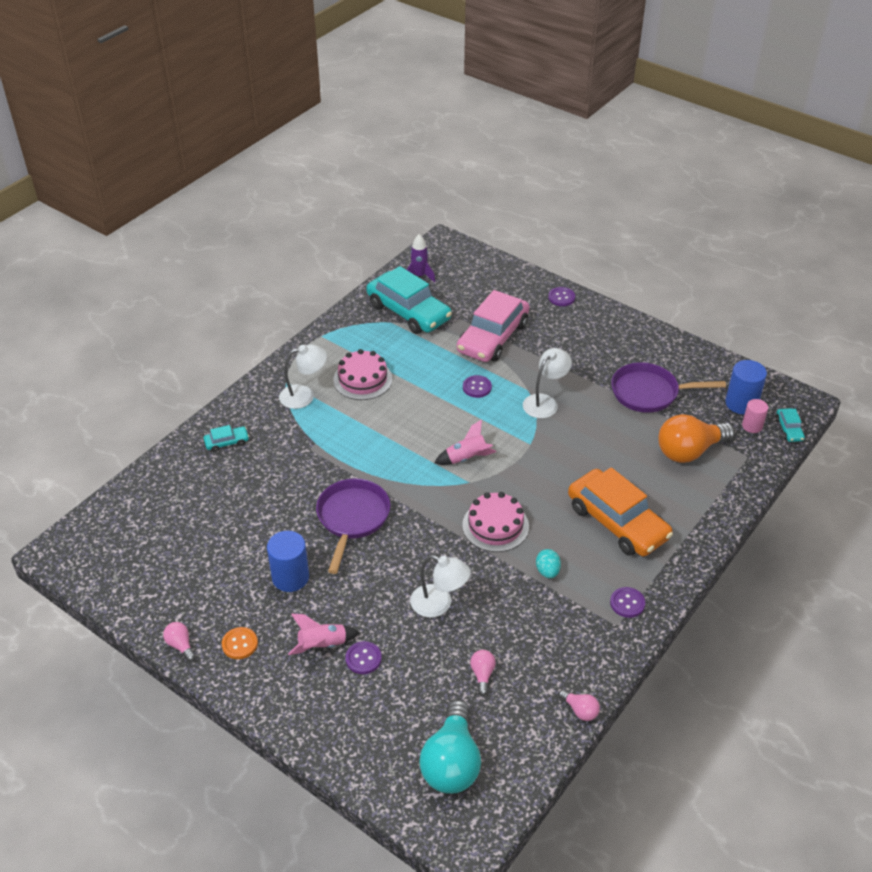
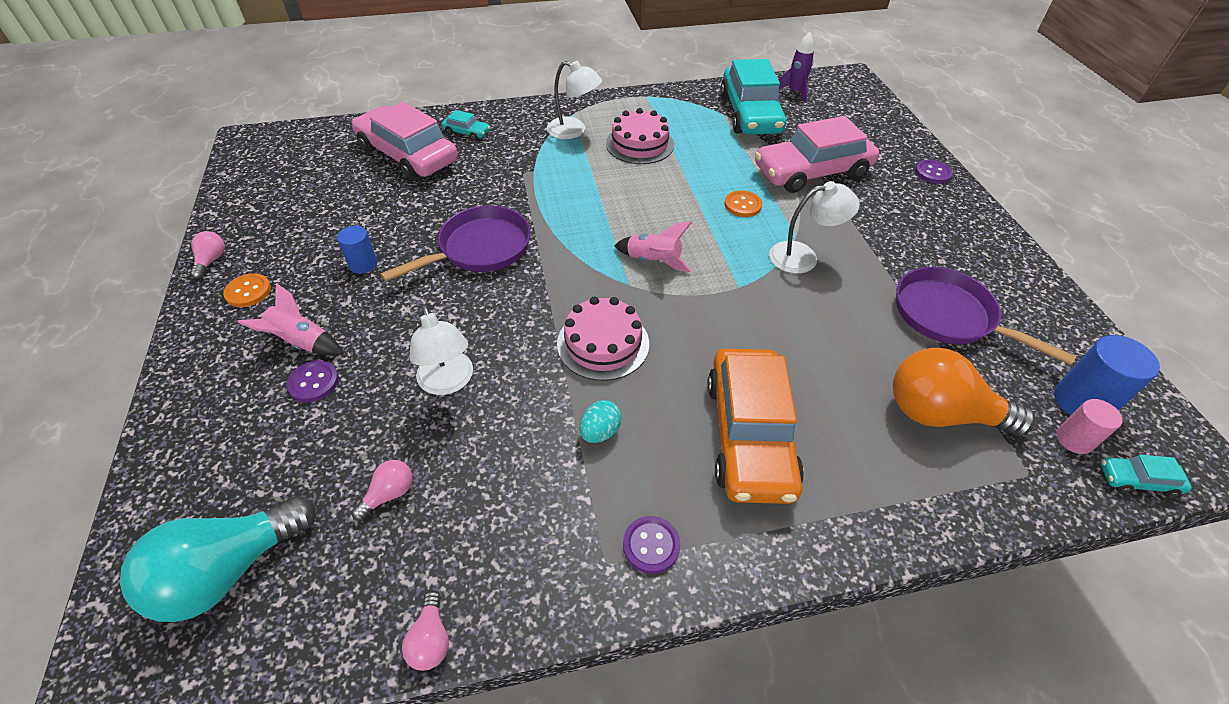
camera: 40 degrees right, 5 degrees up
blue cylinder [267,531,309,592] -> blue cylinder [337,226,377,274], size x0.62
purple button [463,375,492,398] -> orange button [724,190,762,217]
turquoise car [776,408,805,442] -> turquoise car turned 60 degrees clockwise [1100,454,1192,498]
none -> pink car [352,101,458,180]

